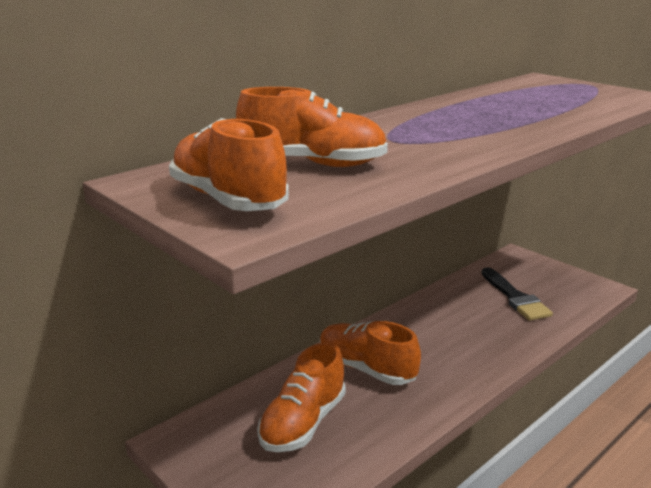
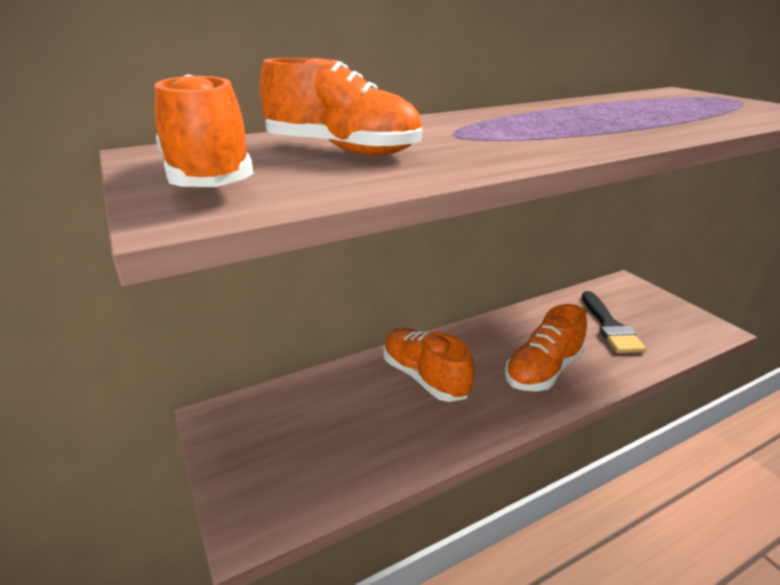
camera: 15 degrees right, 5 degrees up
orange shoe [257,342,346,452] -> orange shoe moved to [505,304,587,391]

